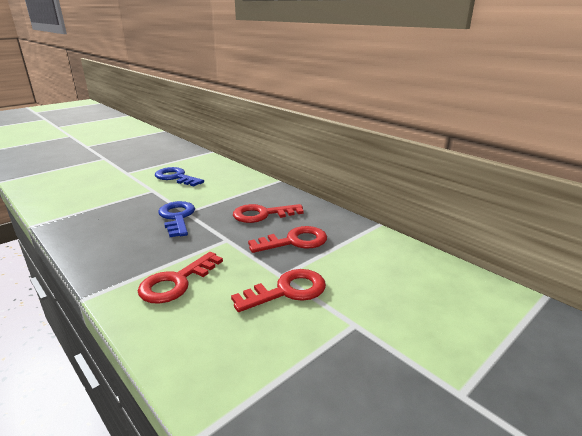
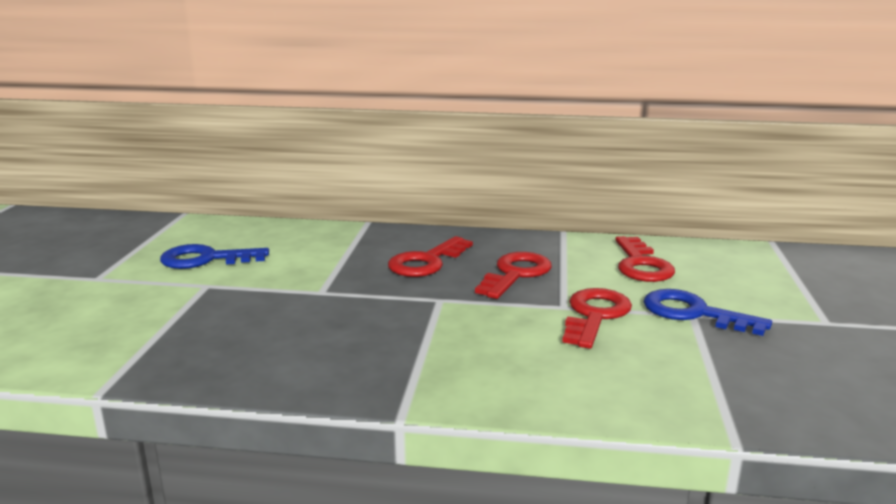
camera: 40 degrees left, 5 degrees down
red key [138,252,223,304] -> red key moved to [615,236,675,282]
blue key [158,201,195,237] -> blue key moved to [644,289,772,336]

